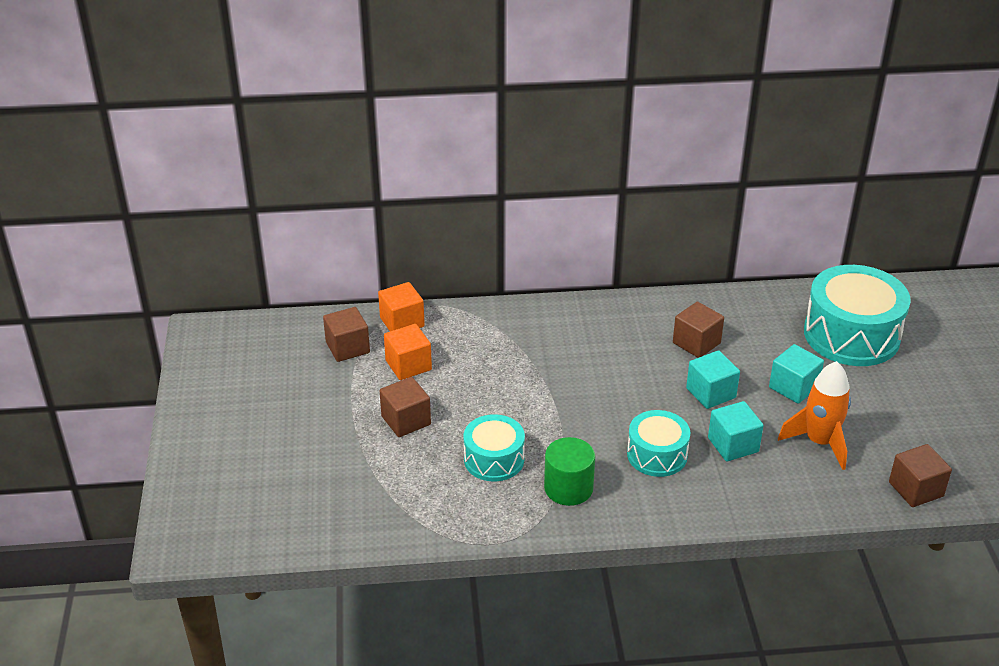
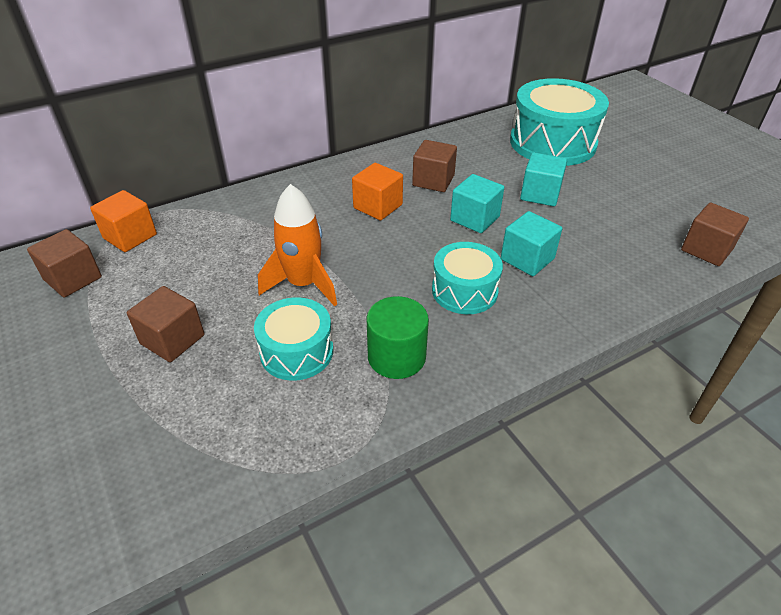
camera: 25 degrees left, 5 degrees up
orange cube [384,324,432,380] -> orange cube moved to [352,163,403,220]
orange rocket [778,361,851,470] -> orange rocket moved to [258,184,337,307]

